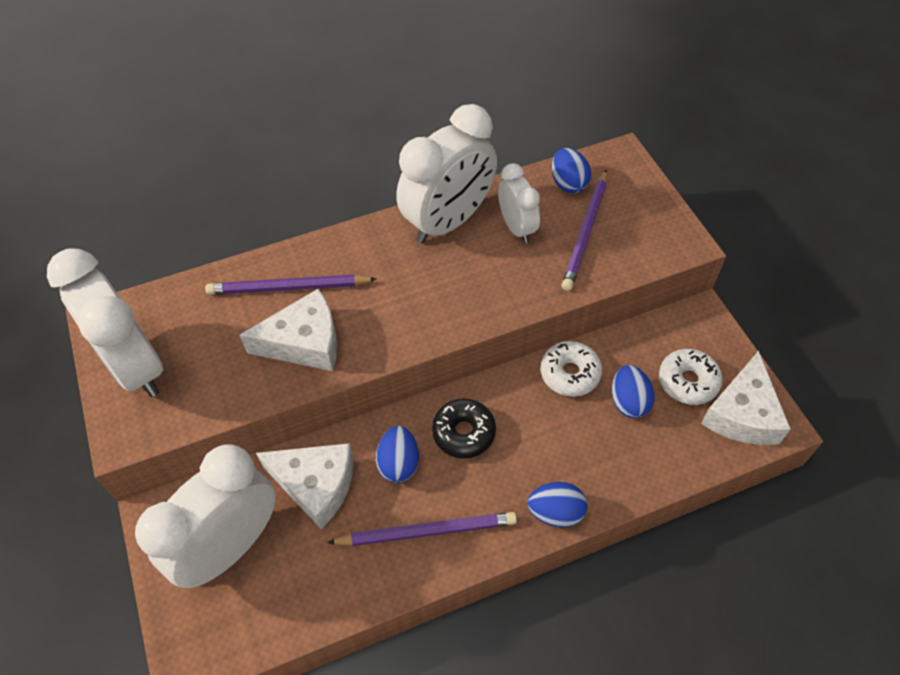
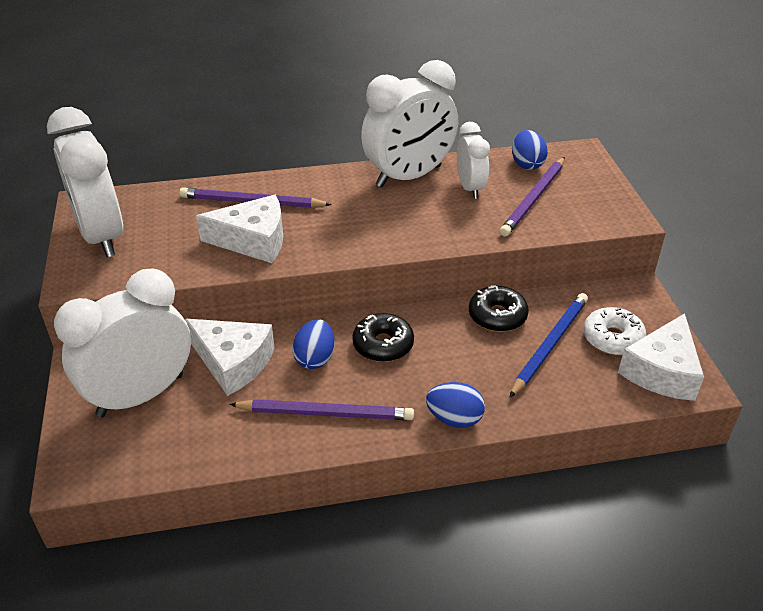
camera: 10 degrees right, 15 degrees down
white donut [541,341,602,397] -> black donut [469,286,529,332]
blue egg [612,365,655,418] -> blue pencil [509,293,588,398]

